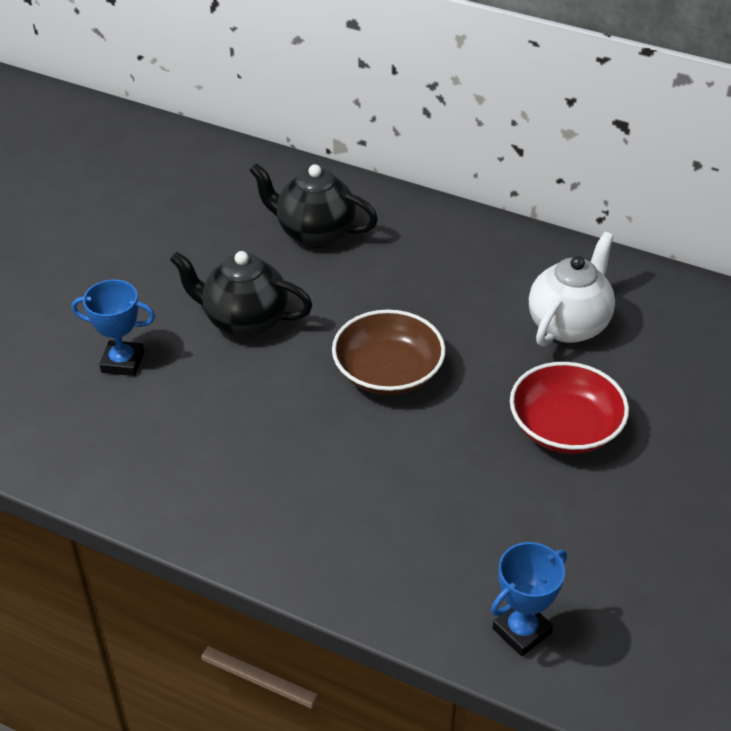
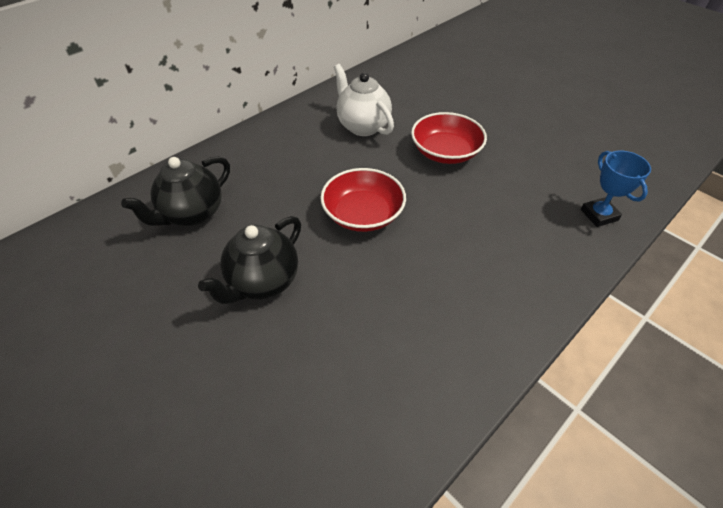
camera: 70 degrees left, 5 degrees up
blue trophy [71,280,155,376] -> none
brown bowl [332,310,446,395] -> red bowl [320,168,406,232]

